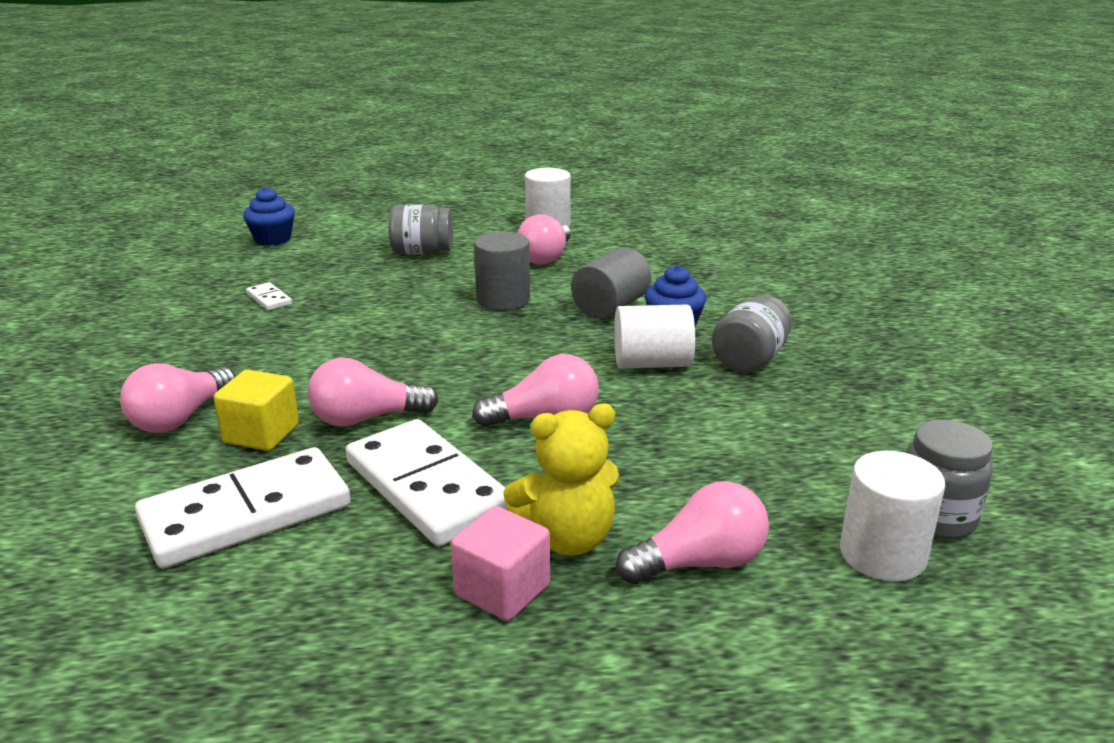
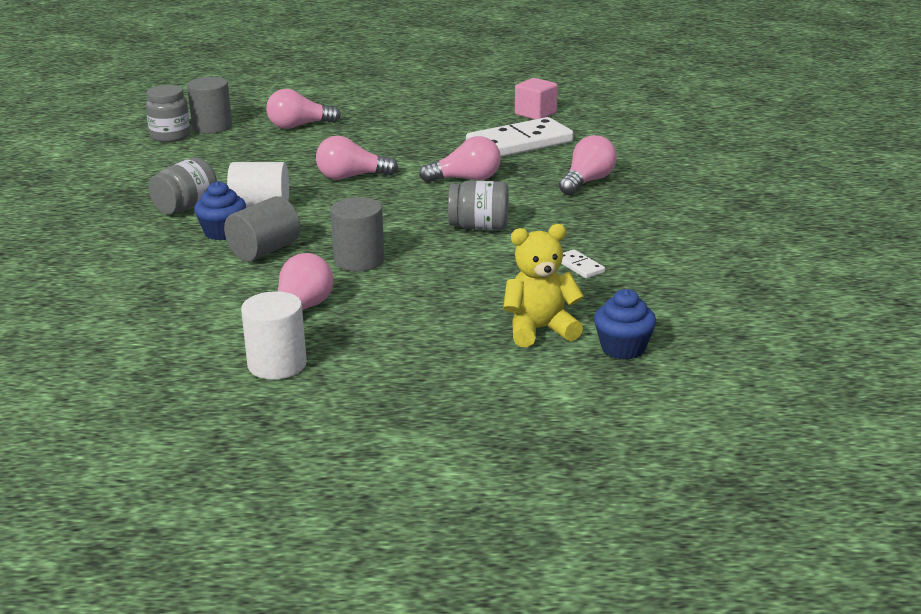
camera: 175 degrees left, 0 degrees up
yellow cube [214,370,299,451] -> none
white domino [346,419,508,546] -> none
grey jar [389,205,453,254] -> grey jar moved to [448,181,509,230]
pink cube [451,506,550,621] -> pink cube moved to [515,78,558,120]
yellow teddy bear [503,403,619,556] -> yellow teddy bear moved to [503,224,584,347]
white cylinder [840,451,945,581] -> grey cylinder [187,77,232,134]

